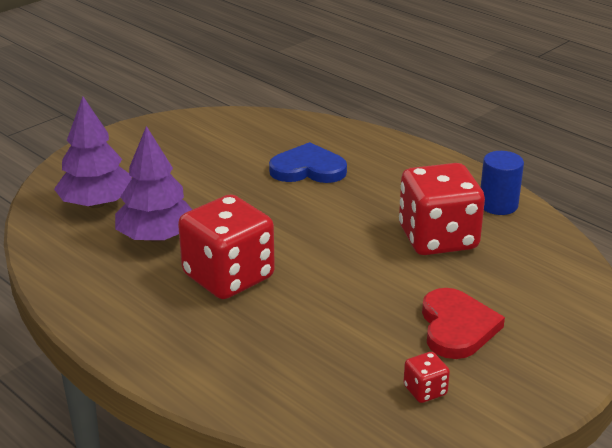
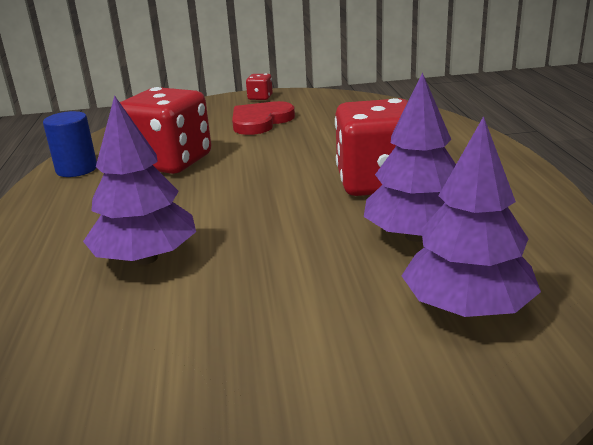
camera: 140 degrees left, 5 degrees down
blue heart [269,142,347,183] -> purple tree [83,95,196,265]
red dice [403,352,450,403] -> red dice moved to [246,74,273,100]

